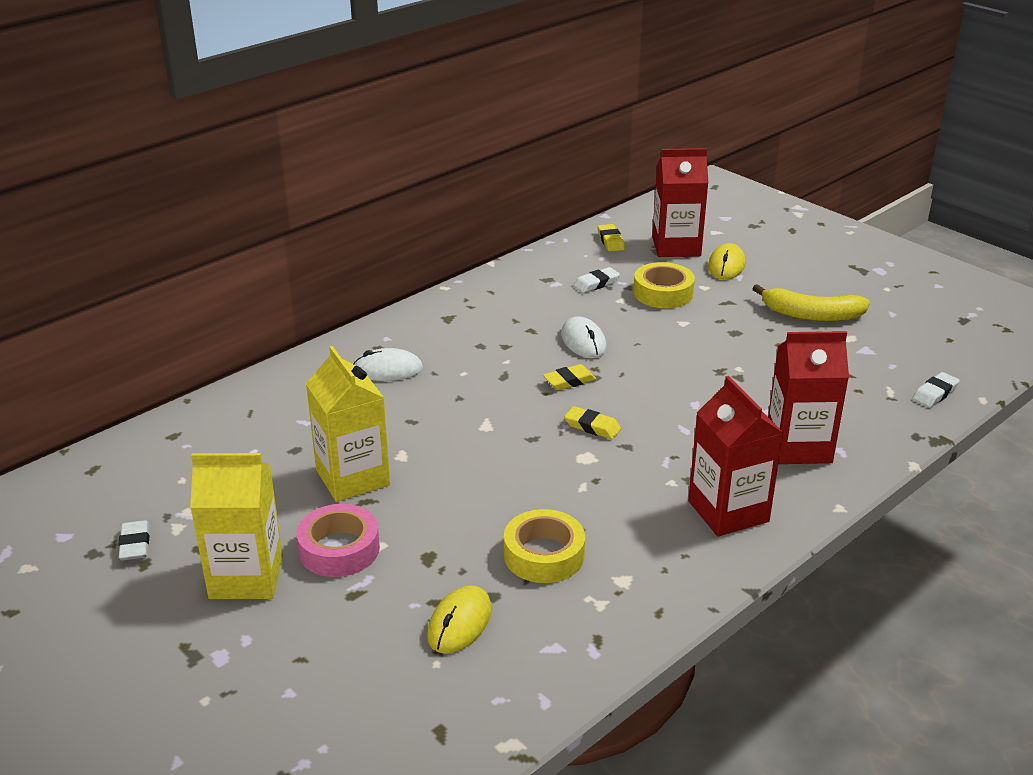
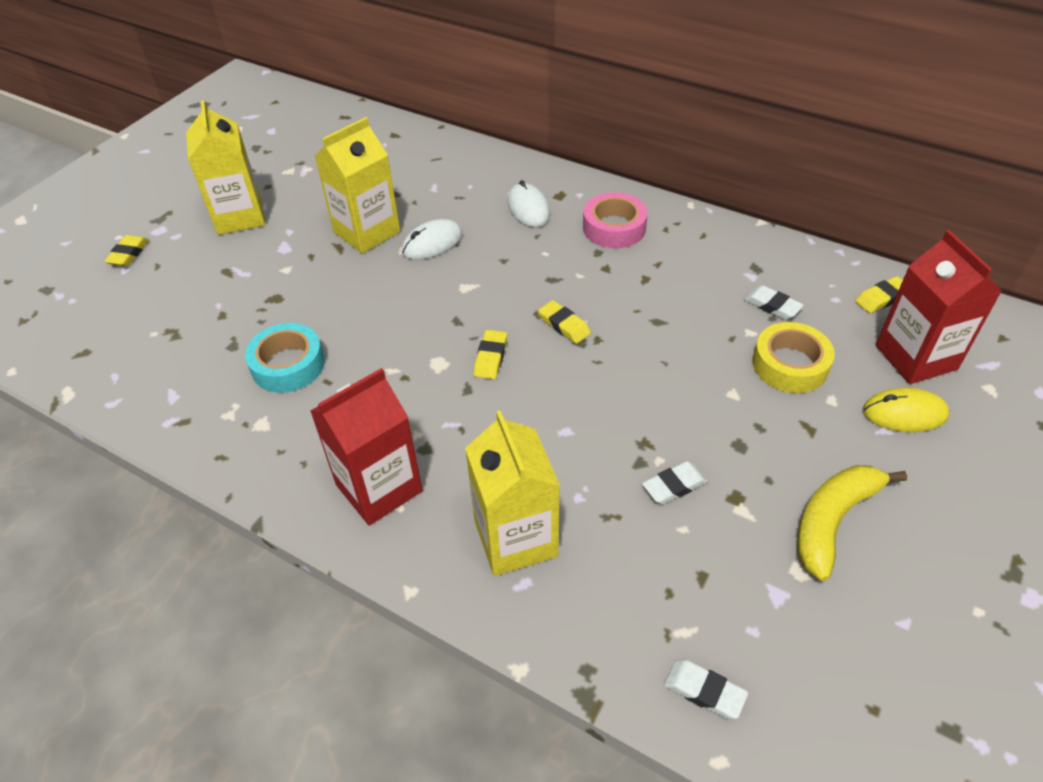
camera: 75 degrees right, 15 degrees up
white eraser [118,520,149,560] -> white eraser moved to [642,461,708,504]
pink tape [296,504,380,577] -> pink tape moved to [583,192,648,248]
yellow mouse [427,585,492,654] -> none
yellow tape [504,509,585,583] -> turquoise tape [245,323,325,393]
white mouse [561,316,607,359] -> white mouse moved to [402,219,462,260]
yellow banana [752,284,870,322] -> yellow banana turned 45 degrees clockwise [797,465,907,581]
red carton [768,331,849,464] -> yellow carton [465,411,560,576]
none -> yellow eraser [104,235,149,266]

